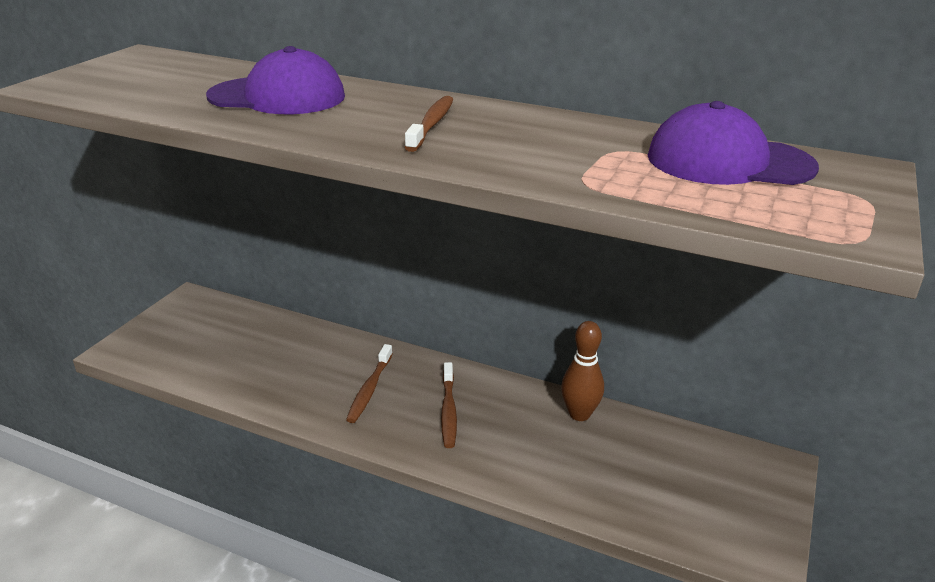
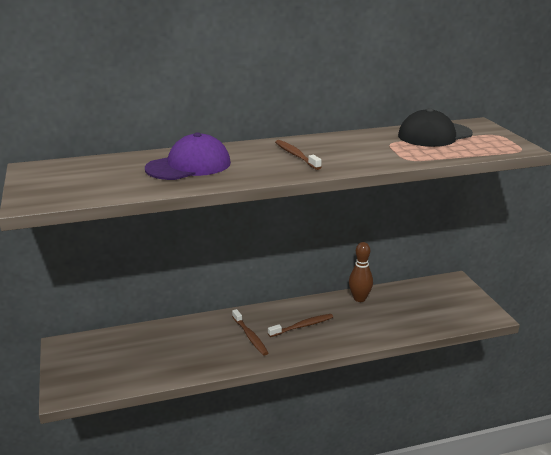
camera: 40 degrees left, 5 degrees down
brown toothbrush [441,362,457,448] -> brown toothbrush turned 75 degrees counterclockwise [268,314,333,337]
purple cap [648,101,819,185] -> black cap [398,108,473,147]

